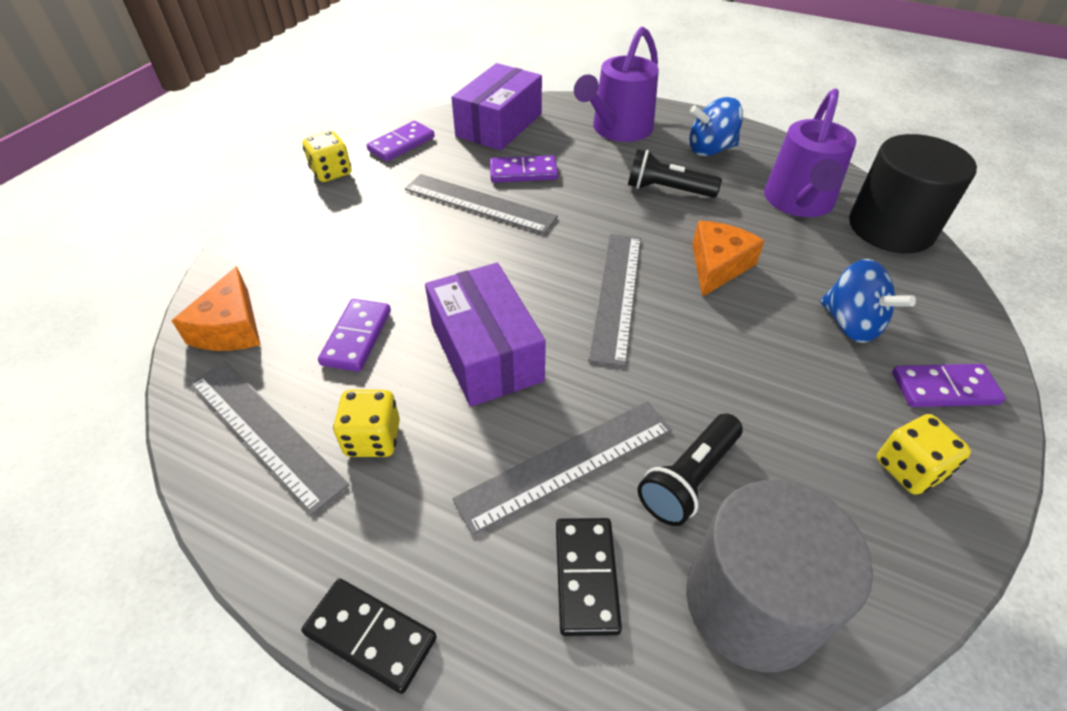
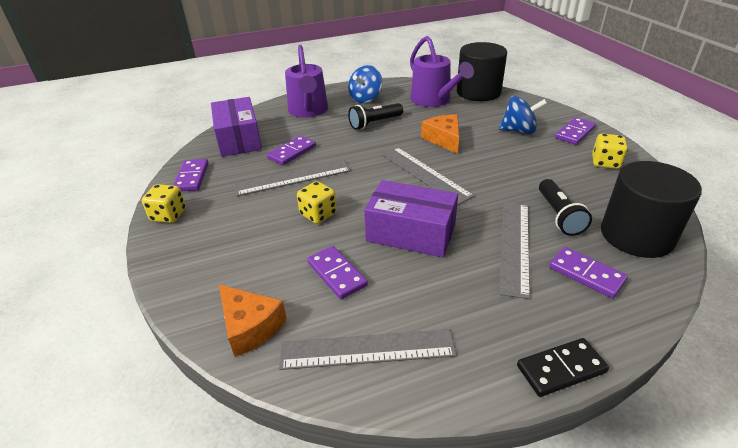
camera: 45 degrees left, 10 degrees down
yellow dice [333,390,400,457] -> yellow dice moved to [297,181,337,224]
black domino [556,518,622,636] -> purple domino [549,247,628,298]
grey cylinder [686,480,873,672] -> black cylinder [601,161,702,258]

